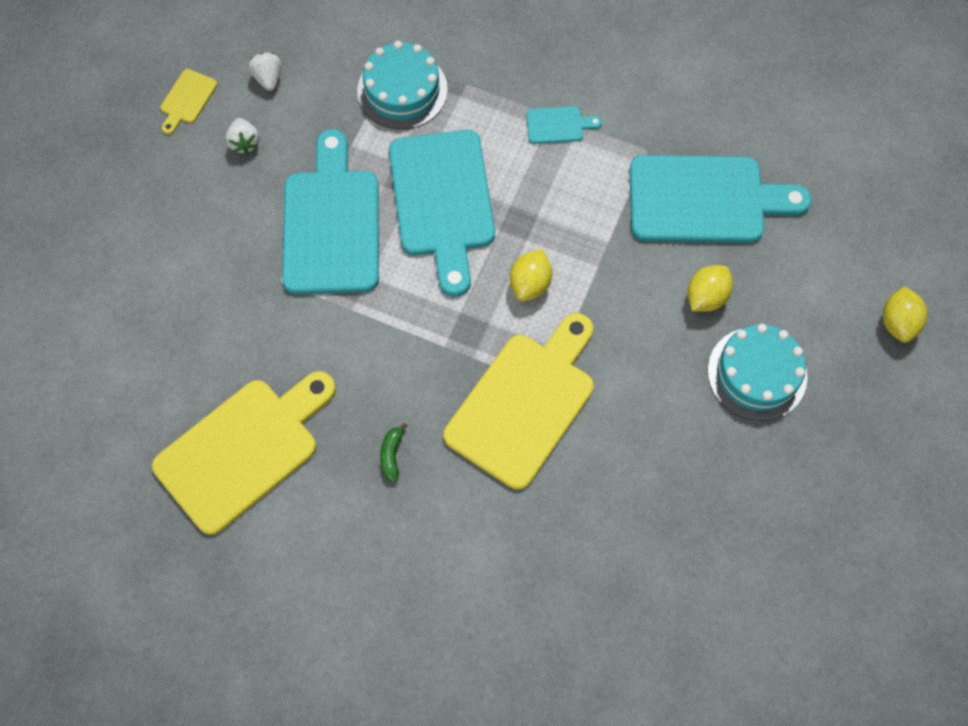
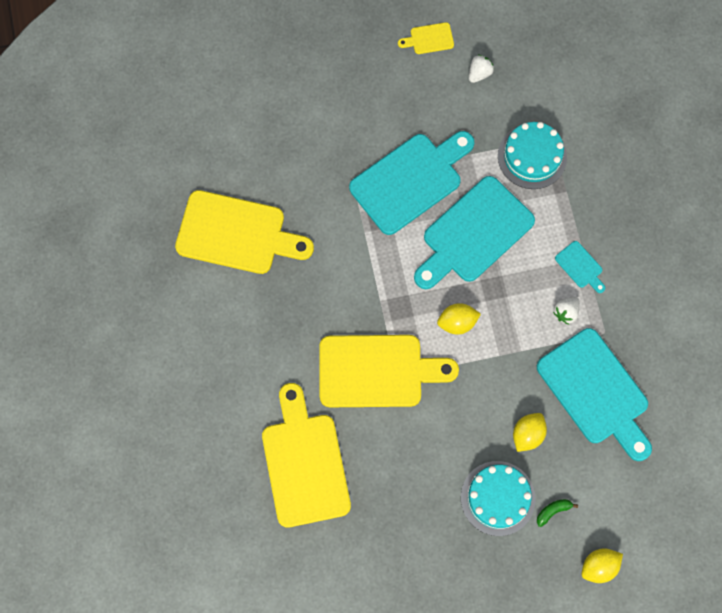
camera: 55 degrees right, 5 degrees up
white strawberry [226,118,260,154] -> white strawberry moved to [553,297,580,324]
green banana [380,423,408,482] -> green banana moved to [537,499,578,527]
yellow lemon [688,265,733,312] -> yellow lemon turned 60 degrees counterclockwise [513,413,547,452]
none -> yellow cutting board [262,383,351,527]

